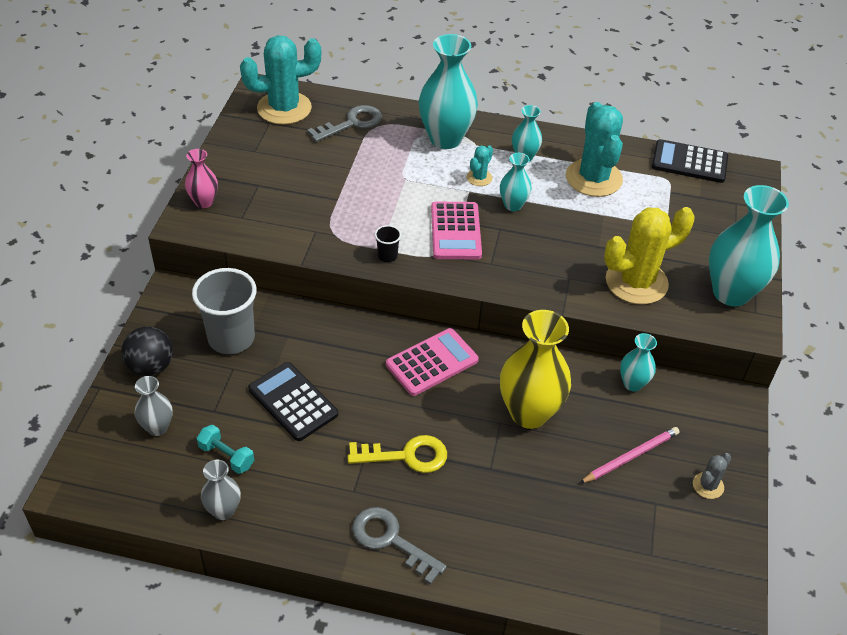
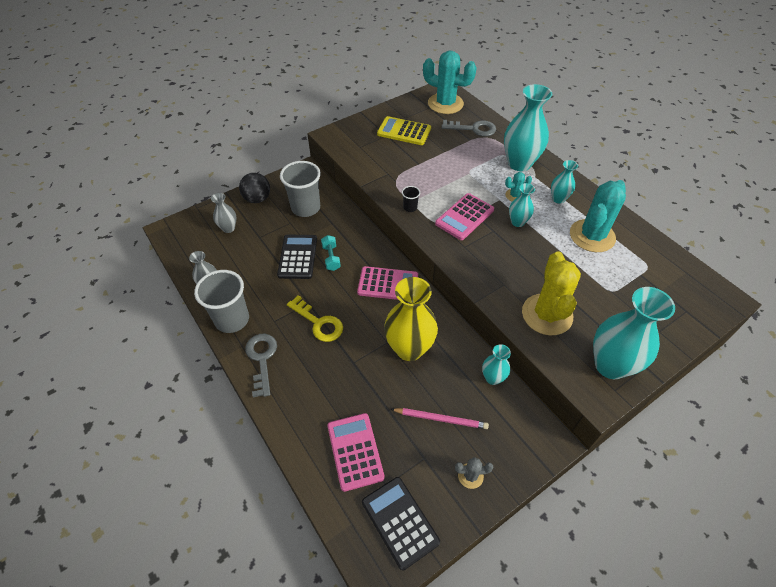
camera: 45 degrees right, 5 degrees up
pink vase [185,149,218,208] -> none
turquoise dumbbell [197,425,254,474] -> turquoise dumbbell moved to [321,235,341,271]
yellow cactus [604,207,695,304] -> yellow cactus turned 75 degrees clockwise [522,252,581,335]
black calculator [652,139,728,183] -> black calculator moved to [362,477,440,570]
none -> grey cup [194,270,249,333]
none -> pink calculator [327,413,385,492]
none -> yellow calculator [377,116,431,145]

